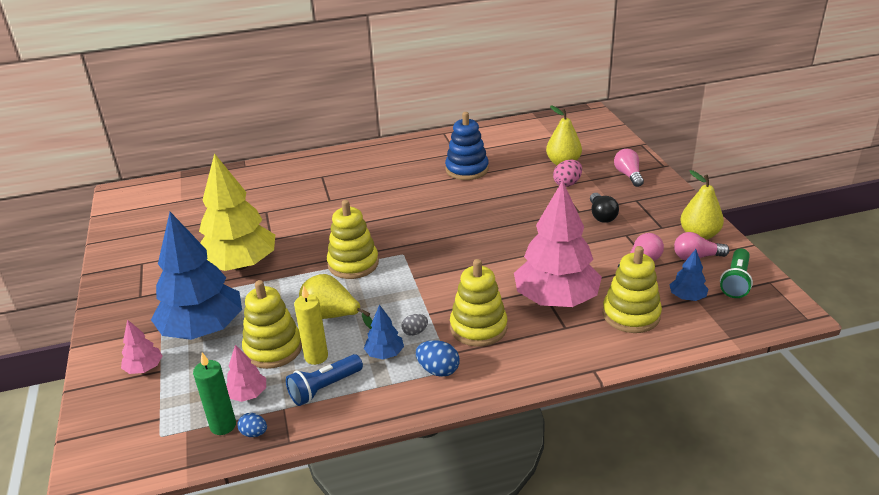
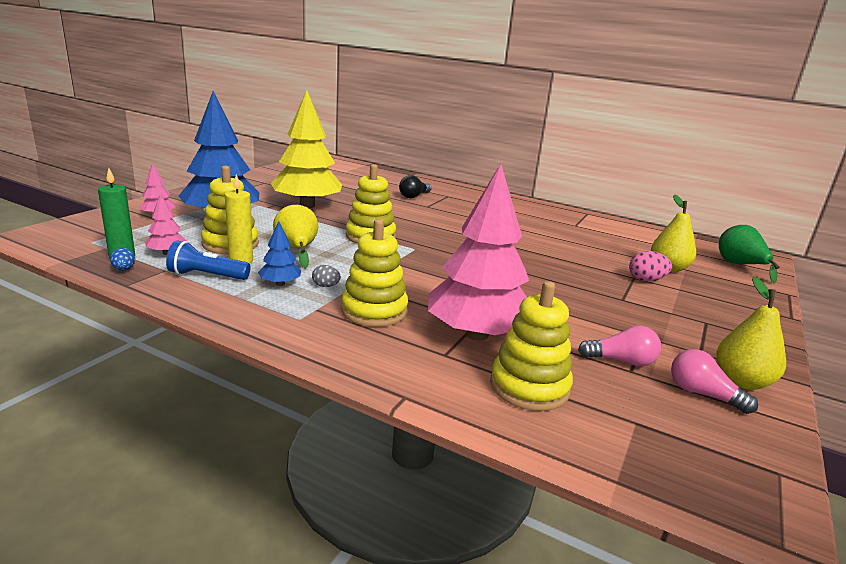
camera: 40 degrees right, 10 degrees down
blue egg [416,340,459,377] -> none
blue stacking toy [445,112,489,180] -> none
black light bulb [590,193,619,223] -> black light bulb moved to [399,175,431,198]
pink light bulb [614,149,644,187] -> none
blue tree [670,249,708,301] -> none
green flashlight [720,248,753,298] -> none
none -> green pear [719,225,780,284]

